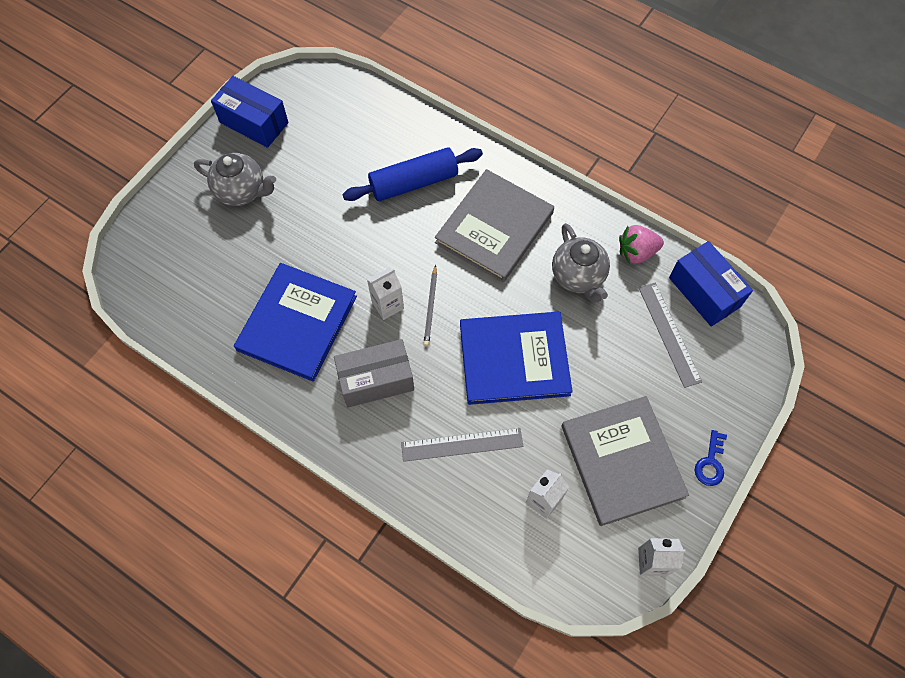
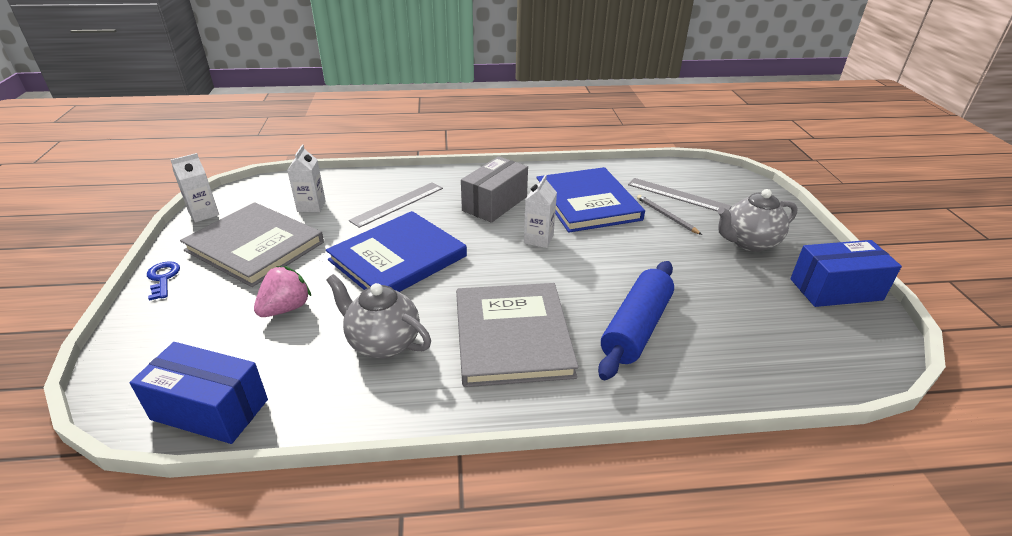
camera: 140 degrees right, 30 degrees down
grey pencil [423,265,437,346] -> grey pencil moved to [637,195,702,235]
pink strawberry [619,225,664,264] -> pink strawberry moved to [254,266,311,317]
grey ruler [639,283,702,388] -> grey ruler moved to [628,178,732,211]

